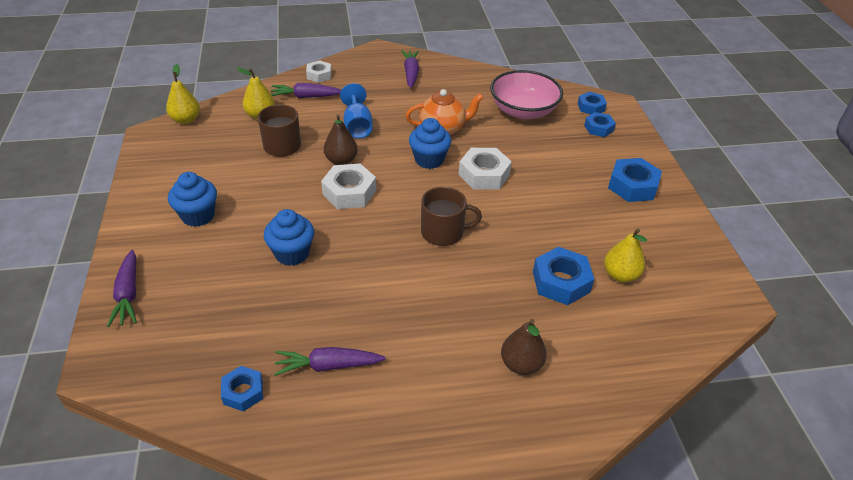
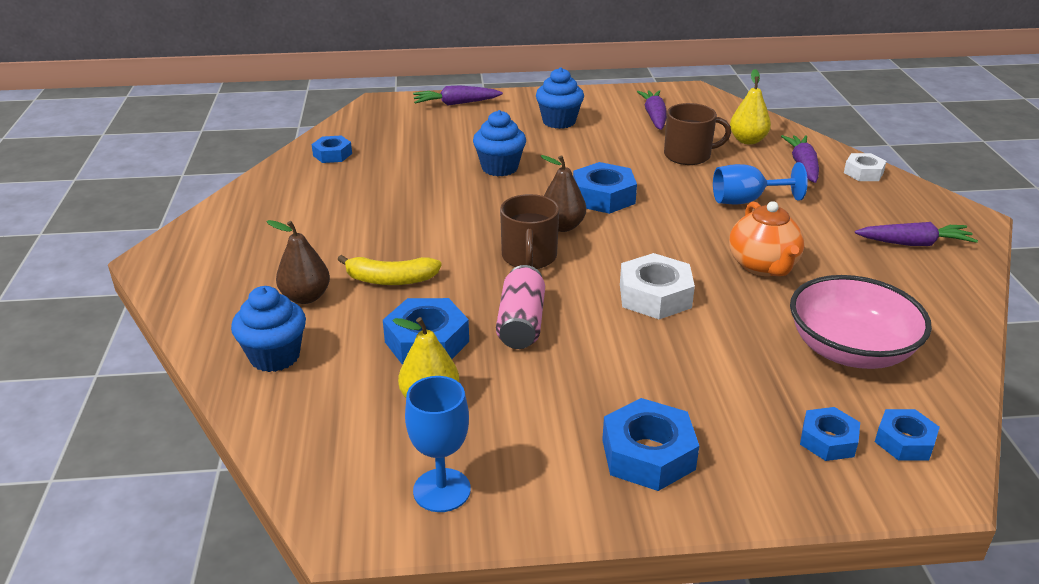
camera: 95 degrees right, 10 degrees down
yellow pear [166,64,200,124] -> none
purple carrot [274,347,386,376] -> purple carrot moved to [637,90,666,130]
white nut [321,163,376,209] -> blue nut [573,162,637,214]
brown pear [324,114,358,165] -> brown pear moved to [541,155,586,232]
blue cupcake [409,118,451,169] -> blue cupcake moved to [231,286,306,372]
none -> yellow banana [337,255,442,285]
none -> blue goblet [405,376,471,512]
none -> pink can [496,265,545,349]

